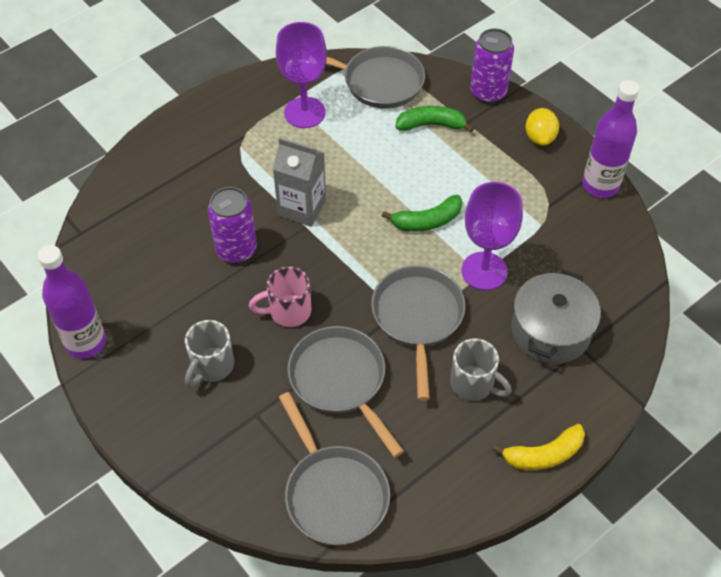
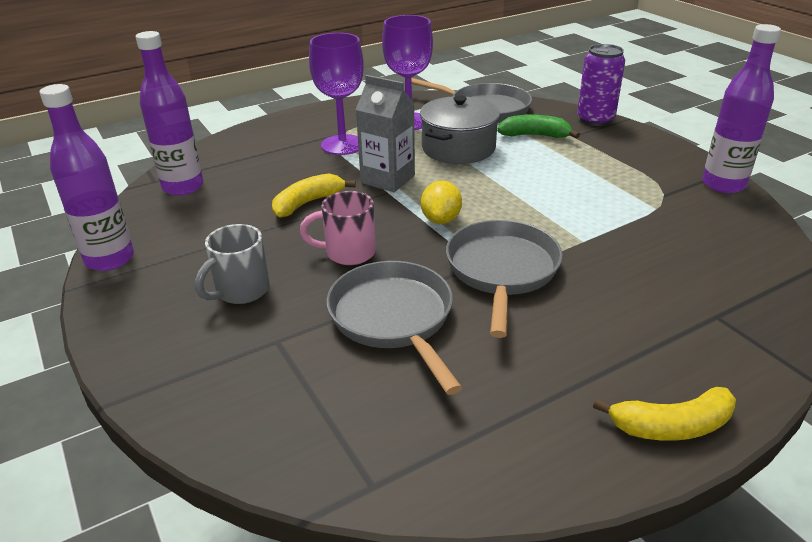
camera: 10 degrees right, 20 degrees down
purple can [208,187,257,263] -> yellow banana [272,174,356,218]
grey pan [278,392,390,546] -> none
green banana [382,195,462,232] -> none
grey mug [450,338,512,401] -> none
purple goblet [462,182,523,290] -> purple goblet moved to [309,33,364,155]
grey pot [511,269,601,364] -> grey pot moved to [420,96,500,164]
yellow lemon [525,108,559,146] -> yellow lemon moved to [421,180,462,224]
none -> purple bottle [136,31,204,196]

